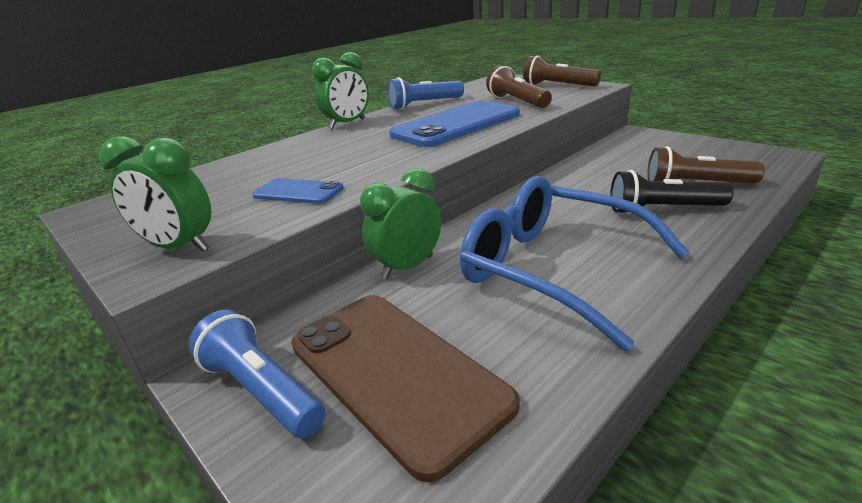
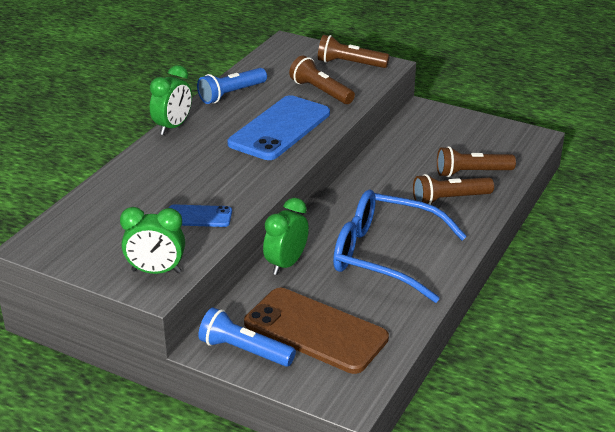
camera: 20 degrees left, 5 degrees up
black flashlight [610,170,734,214] -> brown flashlight [413,174,494,204]

